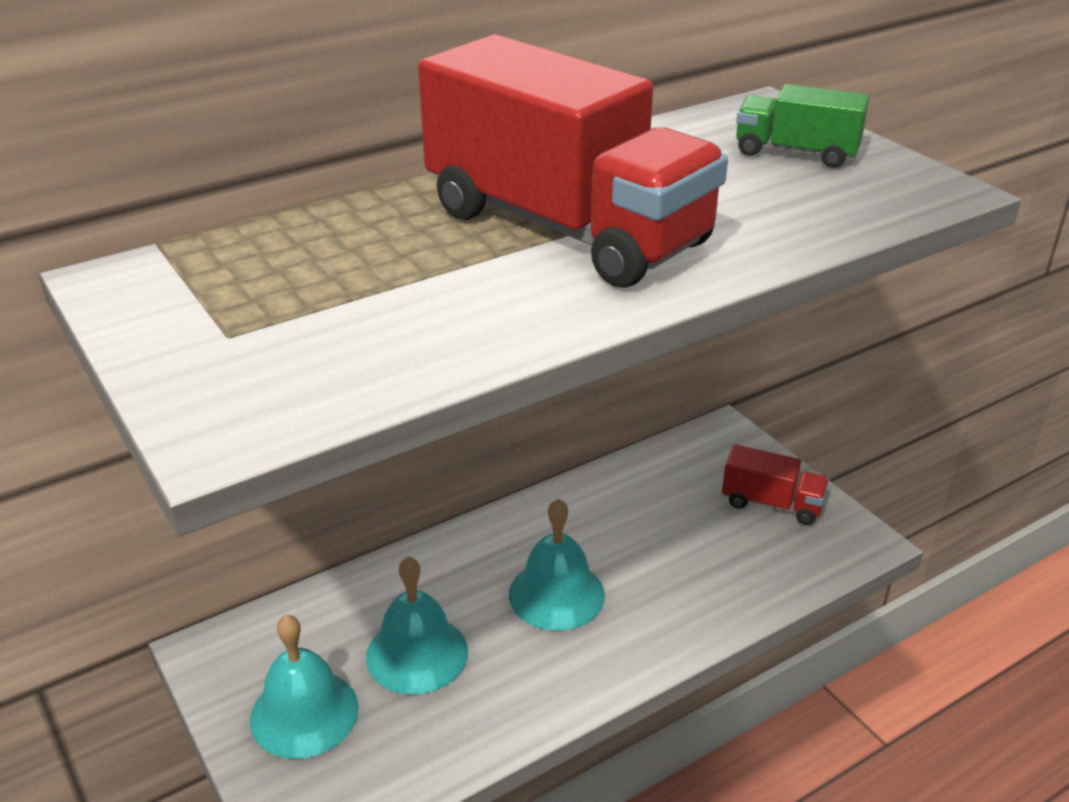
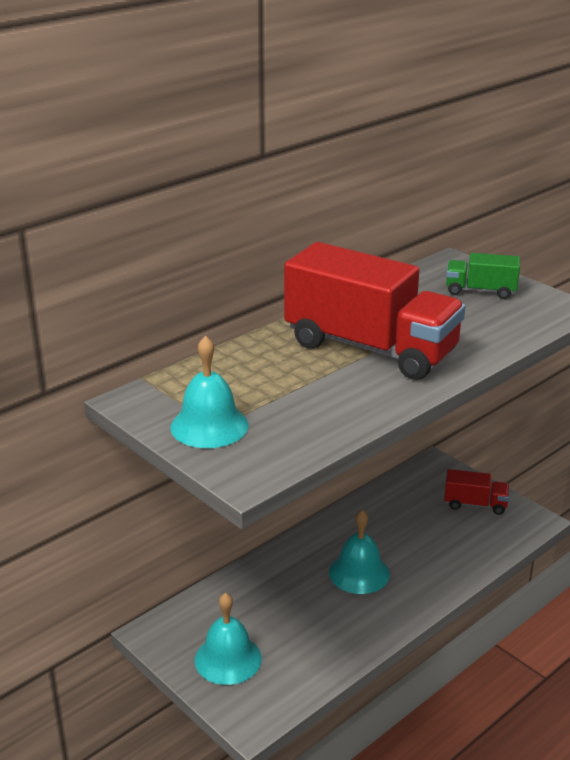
camera: 10 degrees left, 5 degrees down
turquoise bell [366,556,468,695] -> turquoise bell moved to [170,336,249,448]

